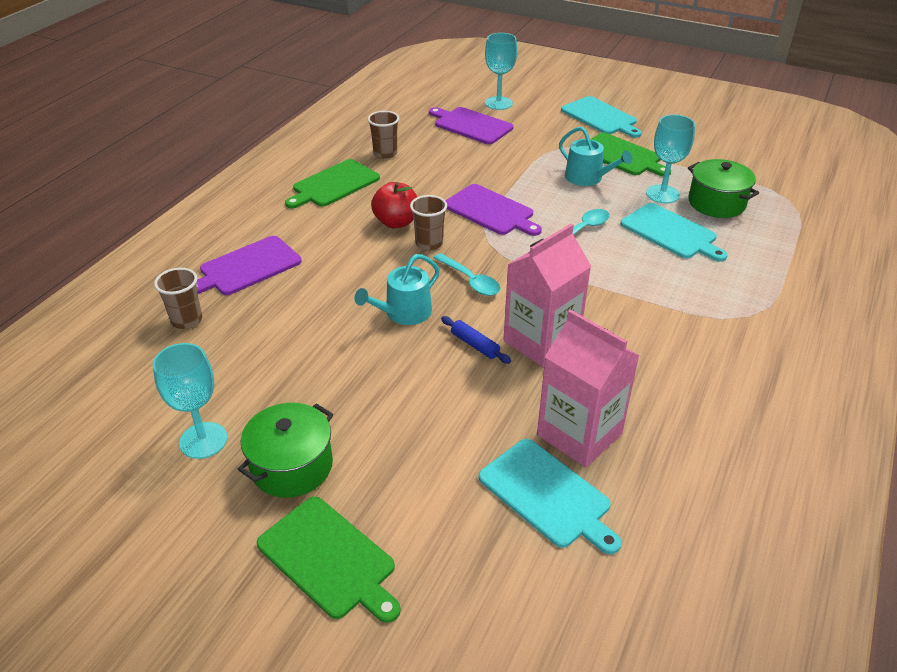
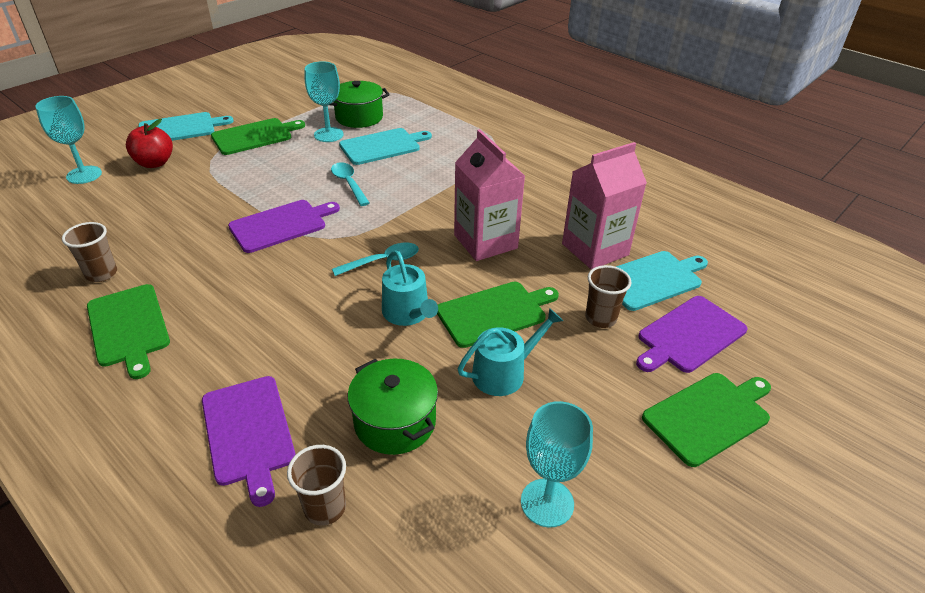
camera: 75 degrees left, 0 degrees up
green pot [238,403,333,498] -> green pot moved to [348,359,438,455]
red apple [371,182,417,229] -> red apple moved to [126,119,173,168]
brown cup [410,195,447,251] -> brown cup moved to [585,265,631,328]
purple cutting board [429,107,514,144] -> purple cutting board moved to [636,296,748,373]
blue rolling pin [441,316,511,364] -> none
turquoise watering can [559,126,632,186] -> turquoise watering can moved to [458,308,563,396]
none -> green cutting board [437,282,559,348]

